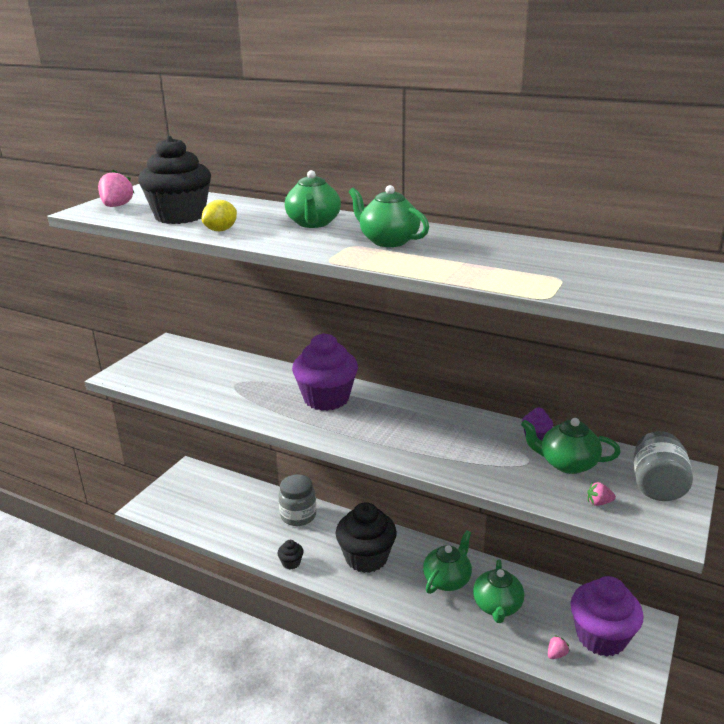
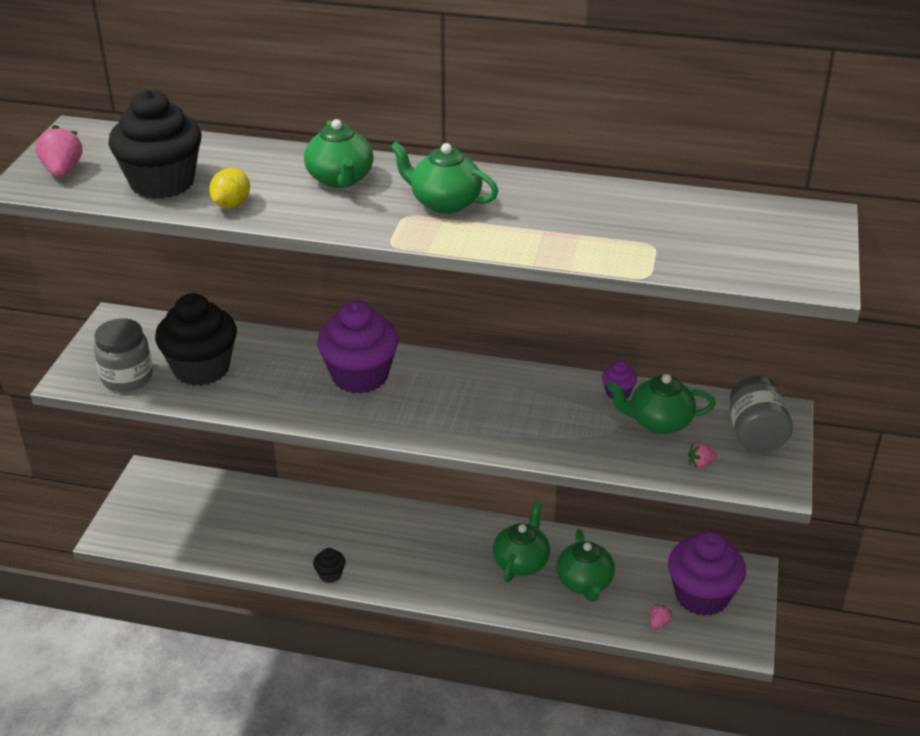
camera: 15 degrees left, 10 degrees up
grey jar [279,474,316,526] -> grey jar moved to [94,318,153,392]
black cupcake [336,502,397,573] -> black cupcake moved to [155,293,237,386]

